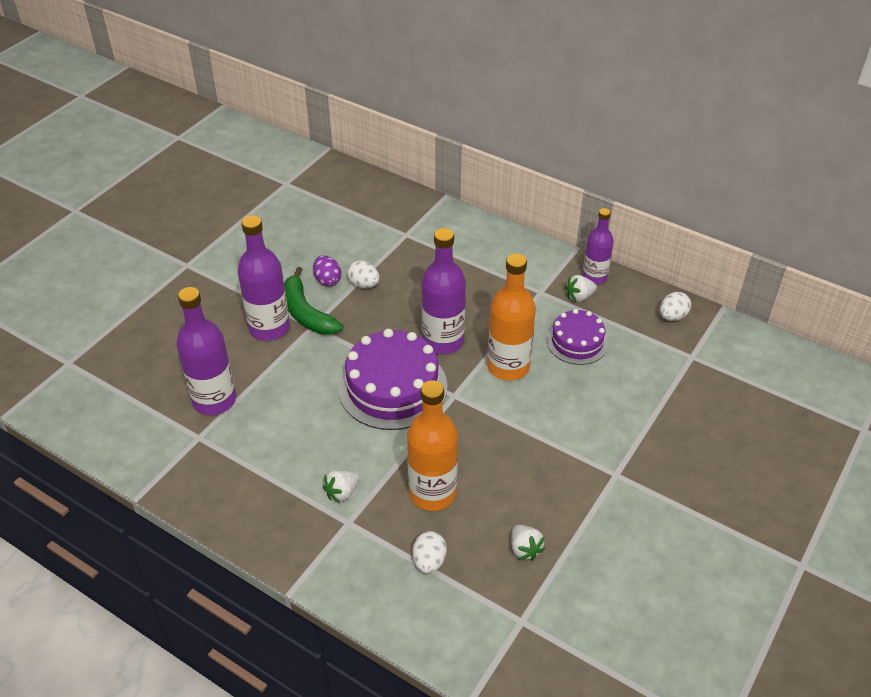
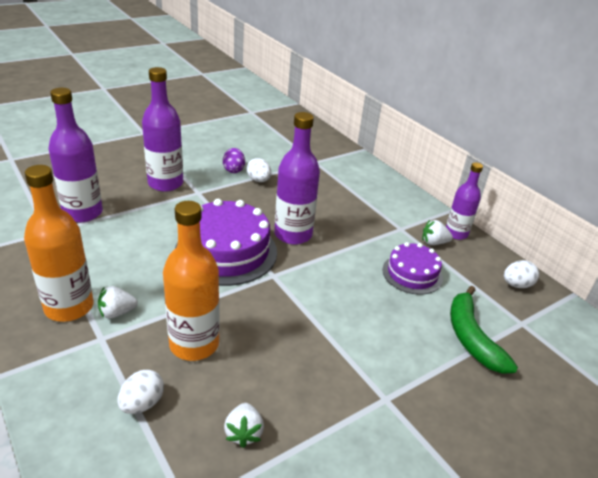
camera: 20 degrees right, 10 degrees down
green banana [284,267,343,334] -> green banana moved to [450,286,518,374]
orange bottle [487,254,536,381] -> orange bottle moved to [24,165,94,322]

